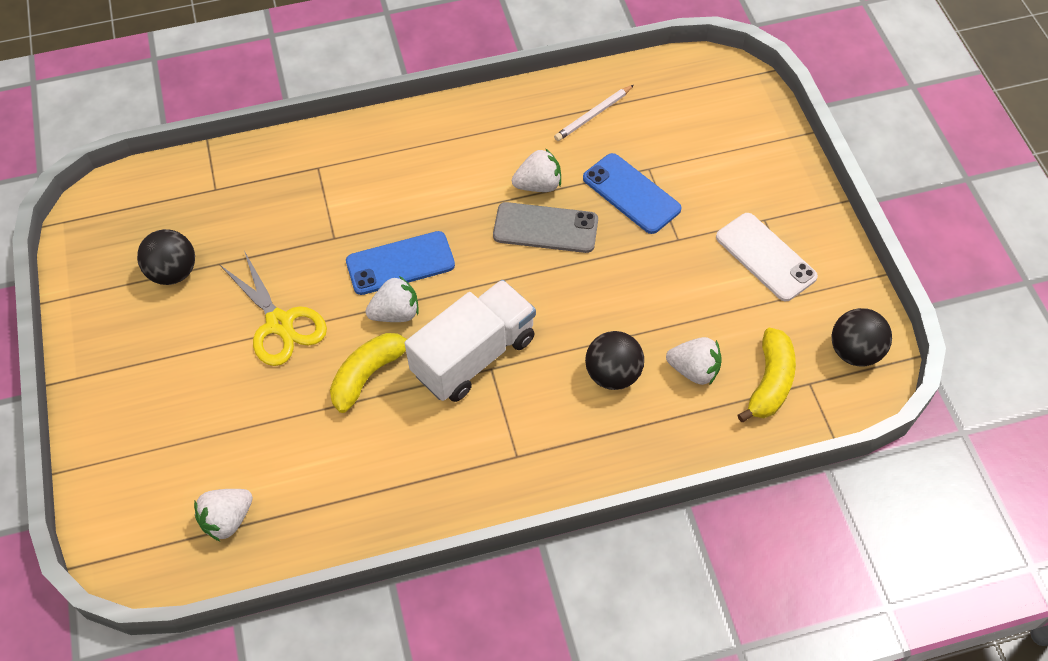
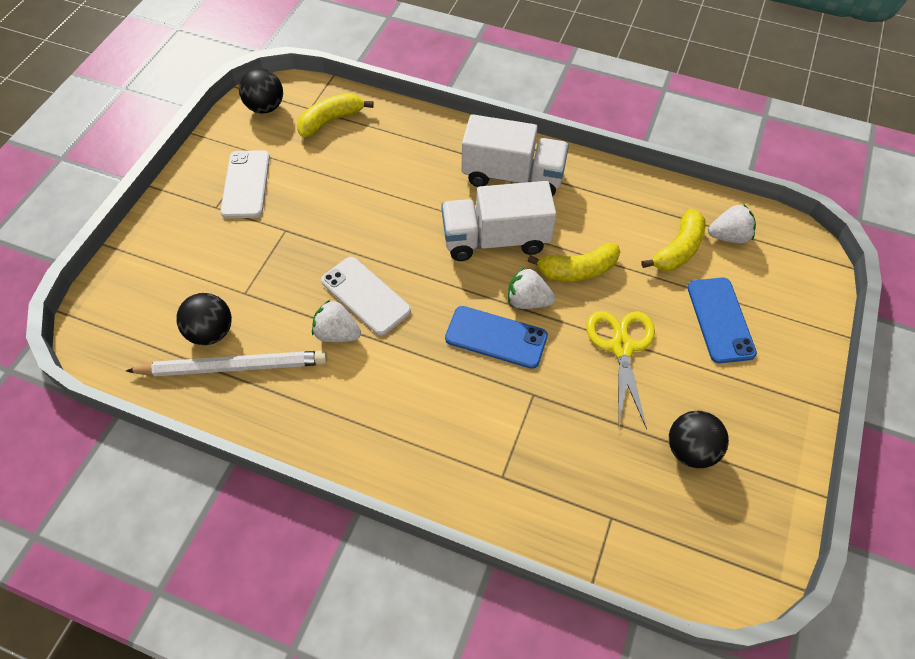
camera: 145 degrees left, 0 degrees up
grey phone [493,202,598,253] -> white phone [321,257,411,335]
white pencil [554,85,634,141] -> white pencil [126,351,327,376], size x1.79
blue phone [583,153,682,234] -> blue phone moved to [687,278,757,363]
black ball [585,331,644,390] -> black ball moved to [176,293,232,345]
white strawberry [666,337,722,385] -> none
none -> white truck [462,114,569,196]
none -> yellow banana [642,209,705,271]

